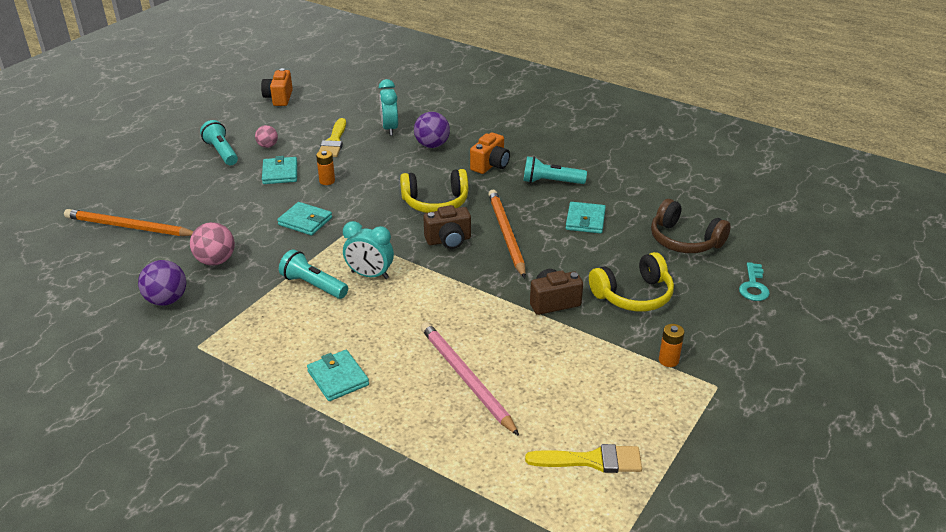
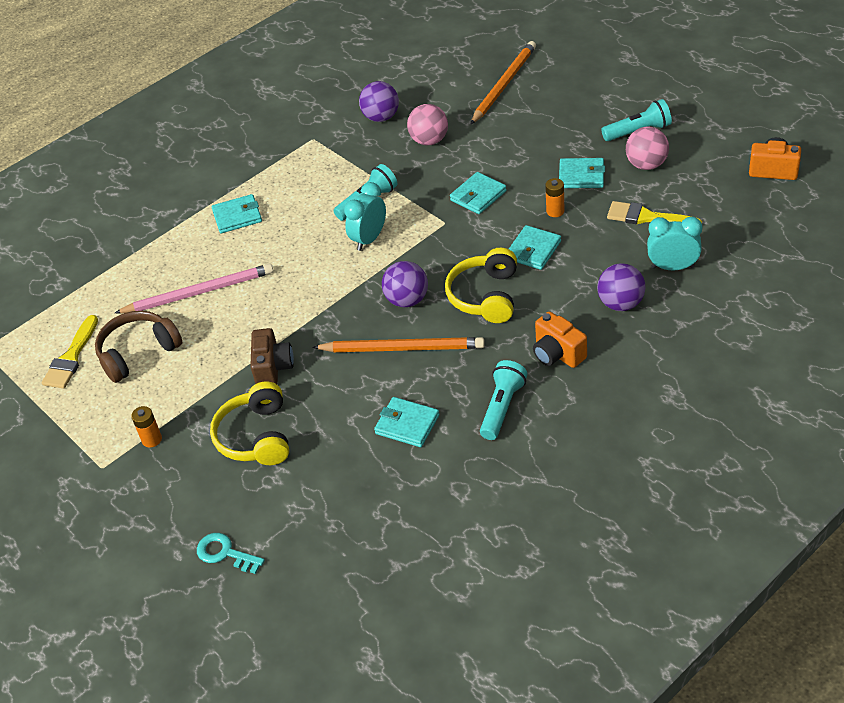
camera: 110 degrees right, 10 degrees up
pink ball [255,125,278,148] -> pink ball [626,127,669,170], size x1.61
brown camera [423,205,471,249] -> purple ball [382,261,428,307]
brown headphones [651,199,731,253] -> brown headphones moved to [95,311,182,383]
none -> turquoise wallet [509,225,561,270]

